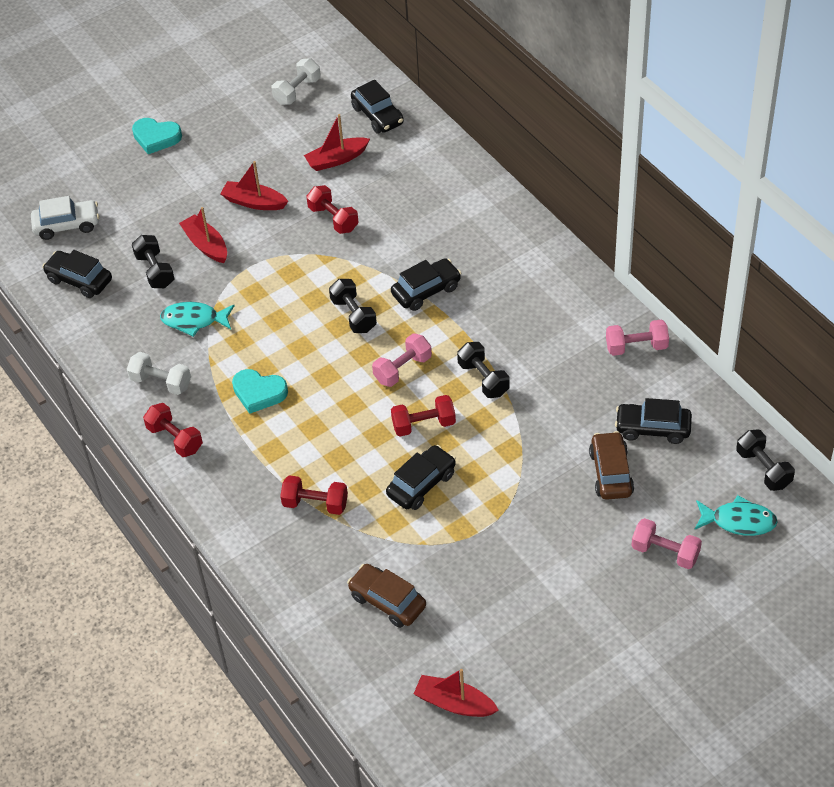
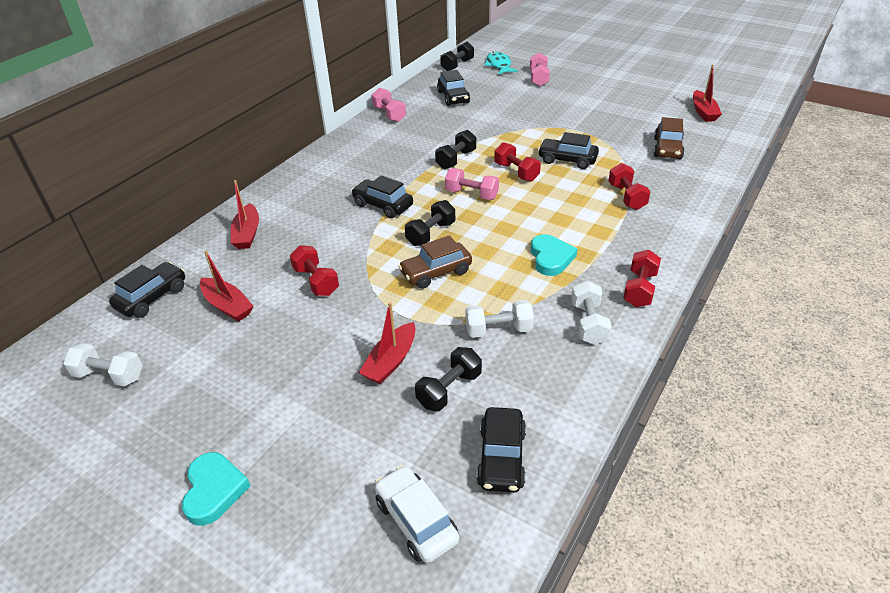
camera: 115 degrees left, 10 degrees down
turquoise fish [160,302,235,337] -> white dumbbell [465,300,534,338]
red boat [220,161,288,210] -> red boat moved to [231,180,259,249]
red dumbbell [306,185,359,234] -> red dumbbell turned 60 degrees counterclockwise [290,245,339,296]
brown car [589,431,634,500] -> brown car moved to [398,235,472,289]

